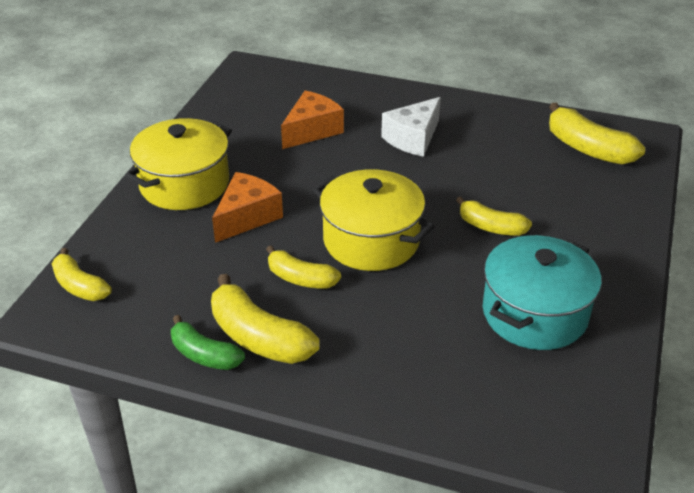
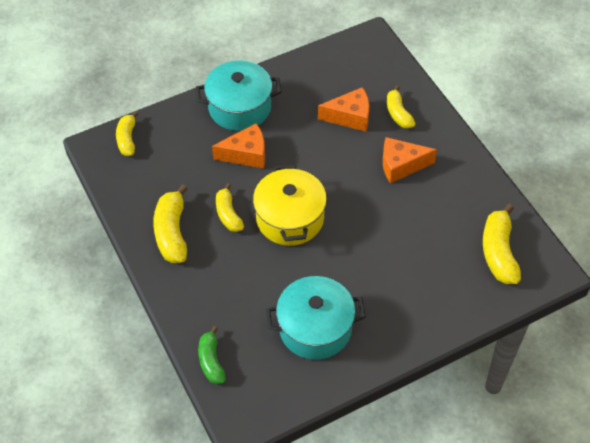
camera: 45 degrees right, 15 degrees up
yellow pot [125,118,232,210] -> turquoise pot [196,61,282,131]
green banana [171,315,245,370] -> green banana moved to [198,326,226,384]
white cheese [381,97,441,157] -> orange cheese [383,137,437,184]
yellow banana [456,197,532,236] -> yellow banana moved to [387,85,416,129]

